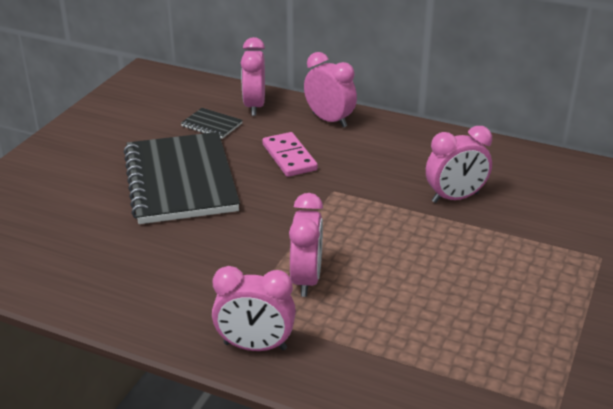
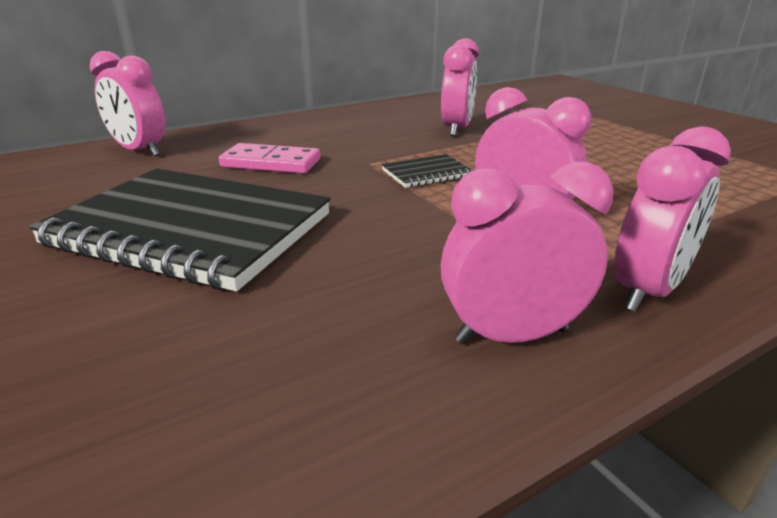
camera: 55 degrees left, 5 degrees down
black notebook [181,108,243,139] -> black notebook moved to [382,154,473,188]
pink clock [304,52,357,128] -> pink clock moved to [441,161,614,344]

